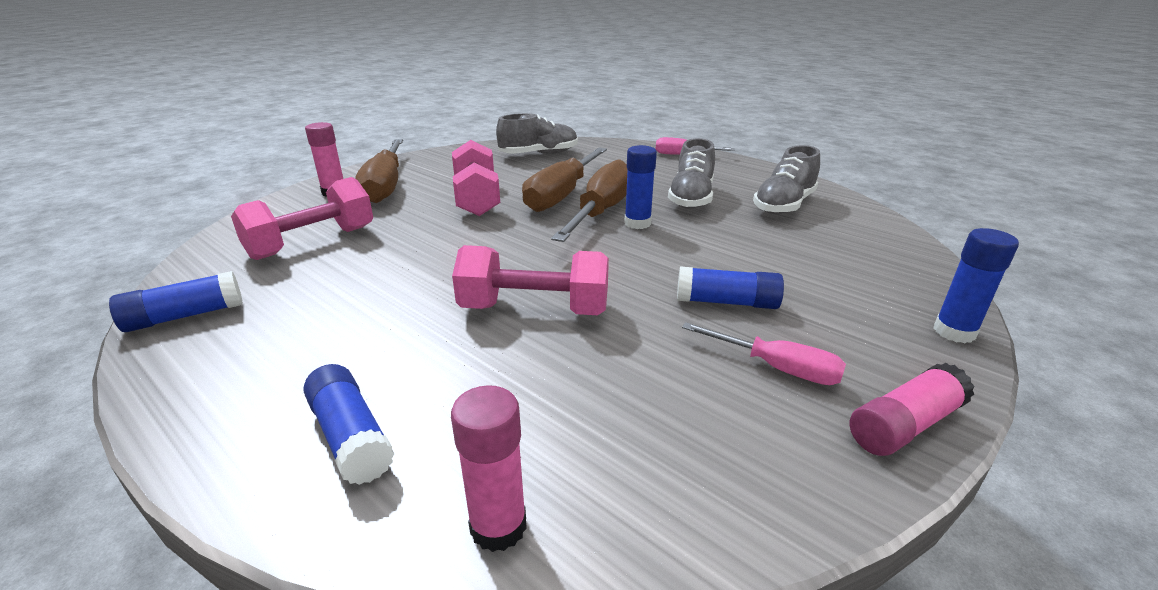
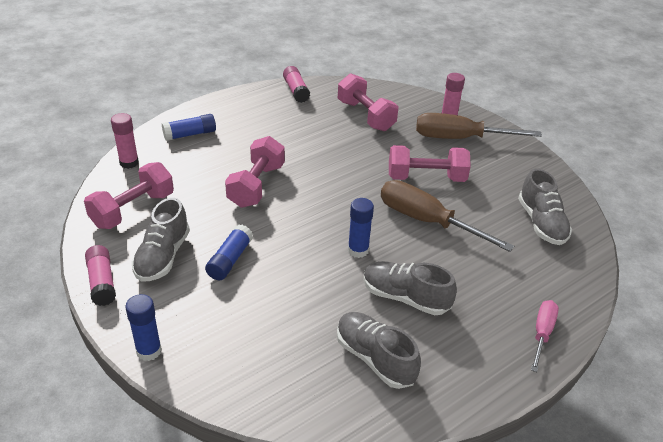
camera: 100 degrees right, 10 degrees up
blue glue stick [109,271,243,332] -> pink glue stick [283,66,310,103]
brown screwdriver [551,159,627,242] -> none
pink screwdriver [682,322,846,385] -> grey shoe [132,198,190,282]
none -> pink dumbbell [84,162,174,229]

